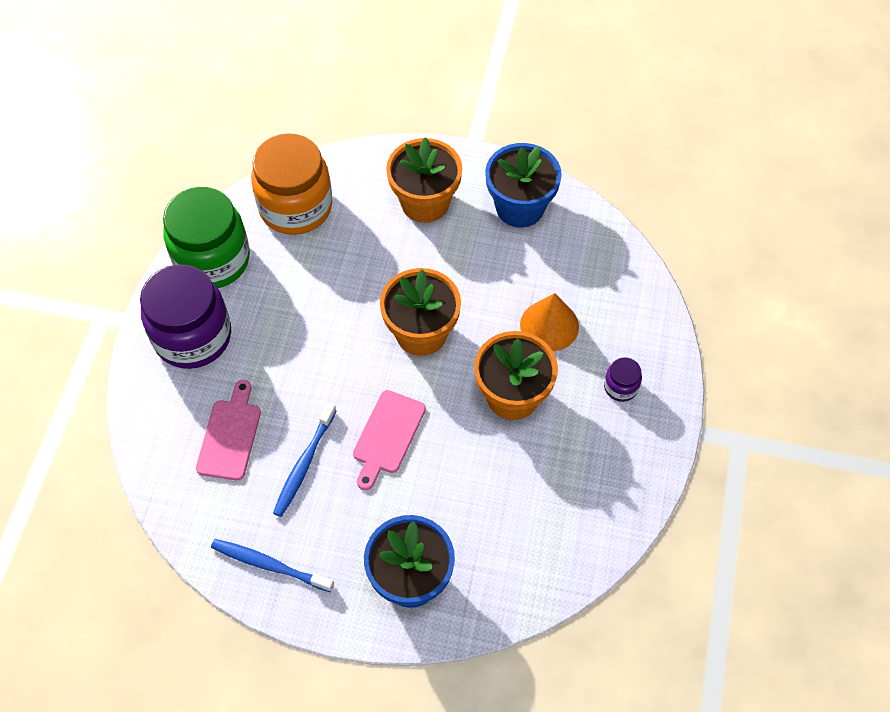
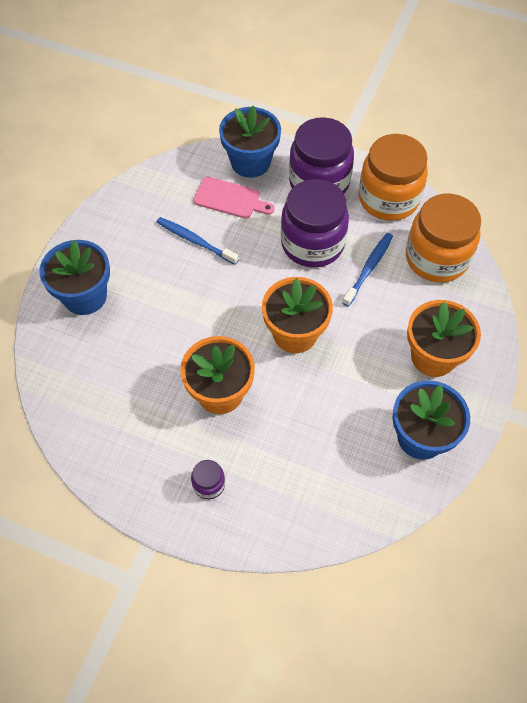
camera: 100 degrees right, 0 degrees up
green jar [163,187,250,288] -> orange jar [359,134,428,221]
blue toothbrush [211,539,334,592] -> blue toothbrush moved to [342,233,393,307]
pink cutting board [353,390,426,490] -> none
orange cone [520,293,579,351] -> none
none -> blue flower pot [219,106,281,178]
none -> purple jar [281,179,349,268]

